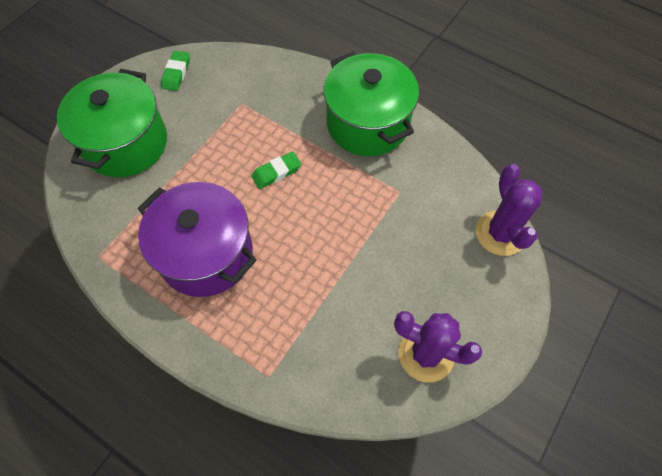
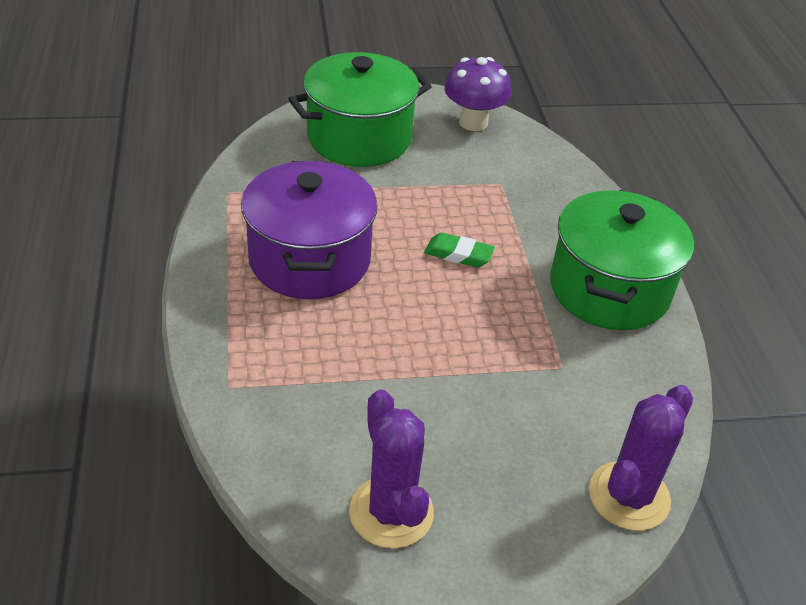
camera: 45 degrees right, 20 degrees down
green eraser [161,51,190,91] -> purple mushroom [444,57,512,131]

